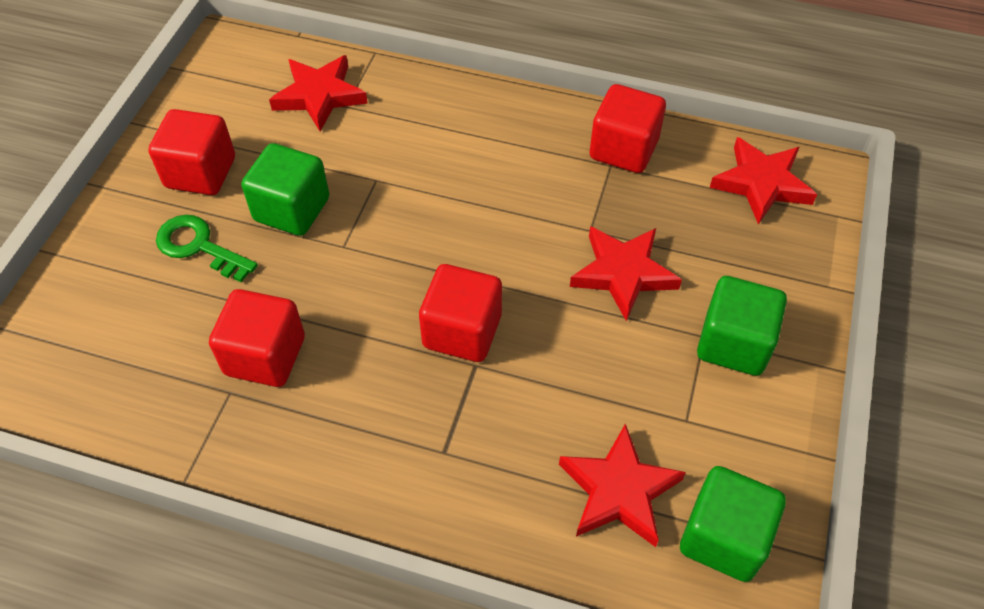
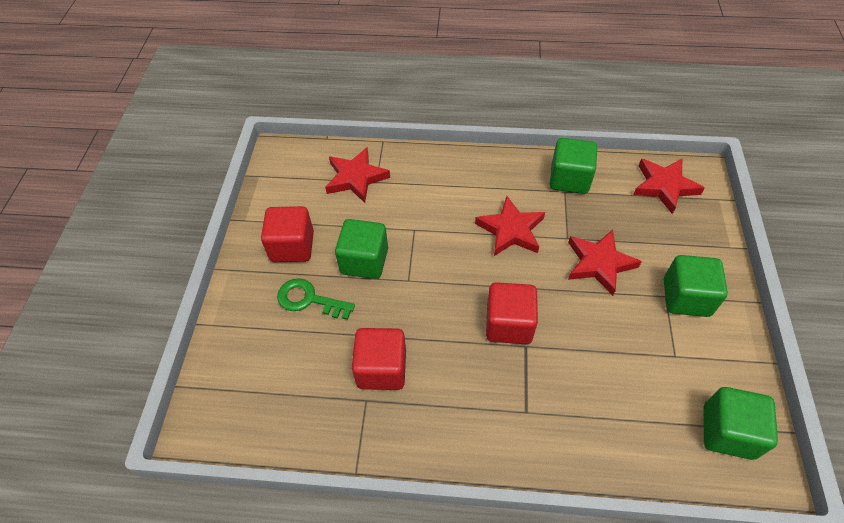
camera: 10 degrees left, 0 degrees up
red star [559,424,686,547] -> red star moved to [475,196,545,256]
red cube [590,84,666,173] -> green cube [550,138,597,194]

